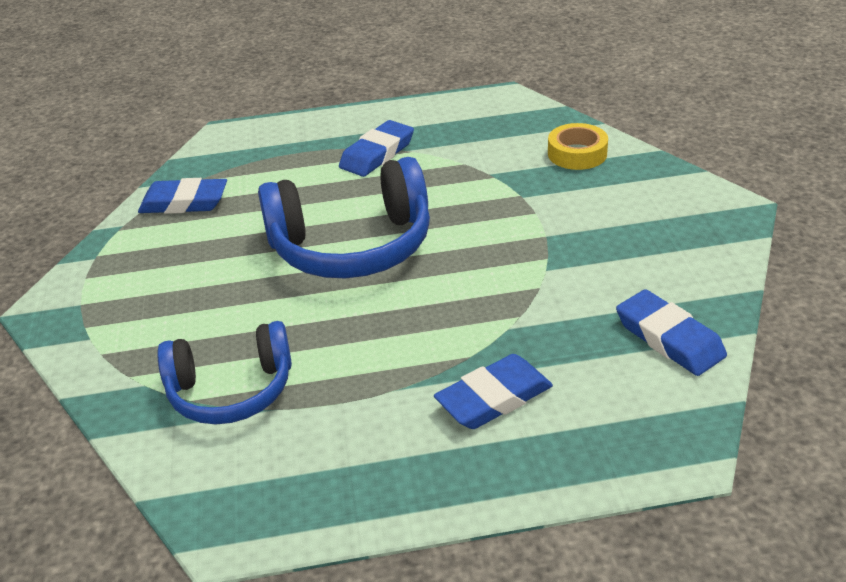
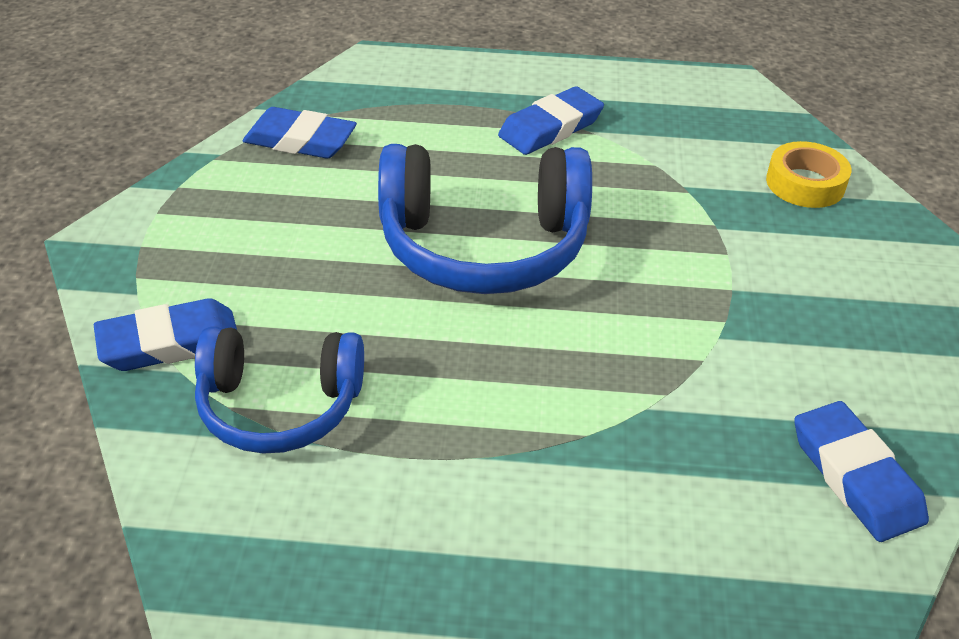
camera: 10 degrees right, 5 degrees up
blue eraser [434,354,553,429] -> blue eraser moved to [94,298,237,371]

